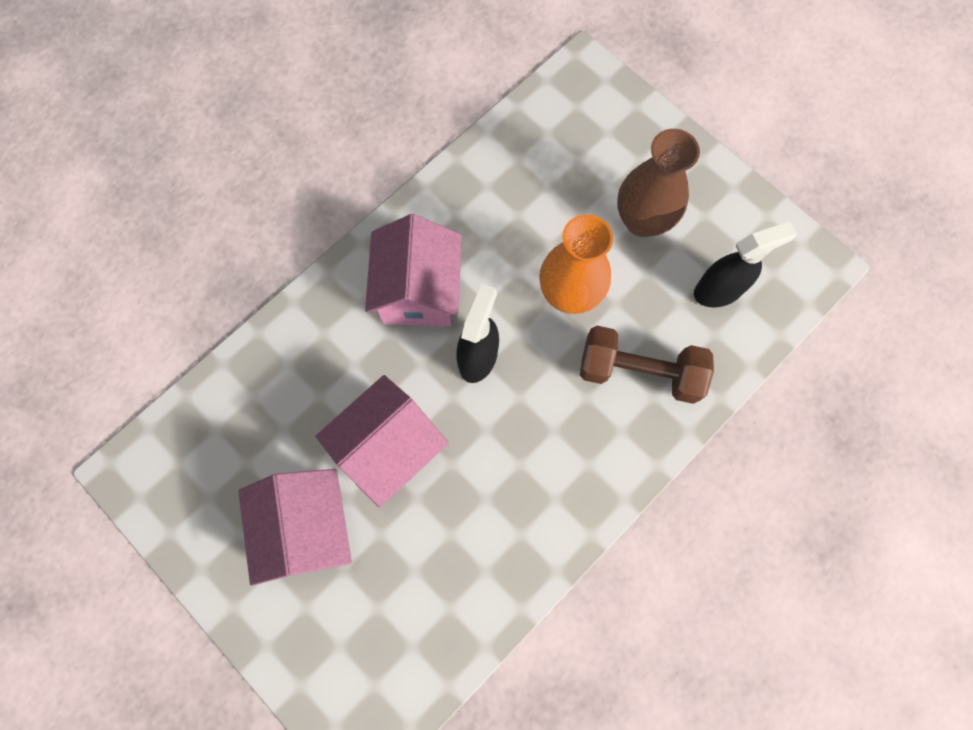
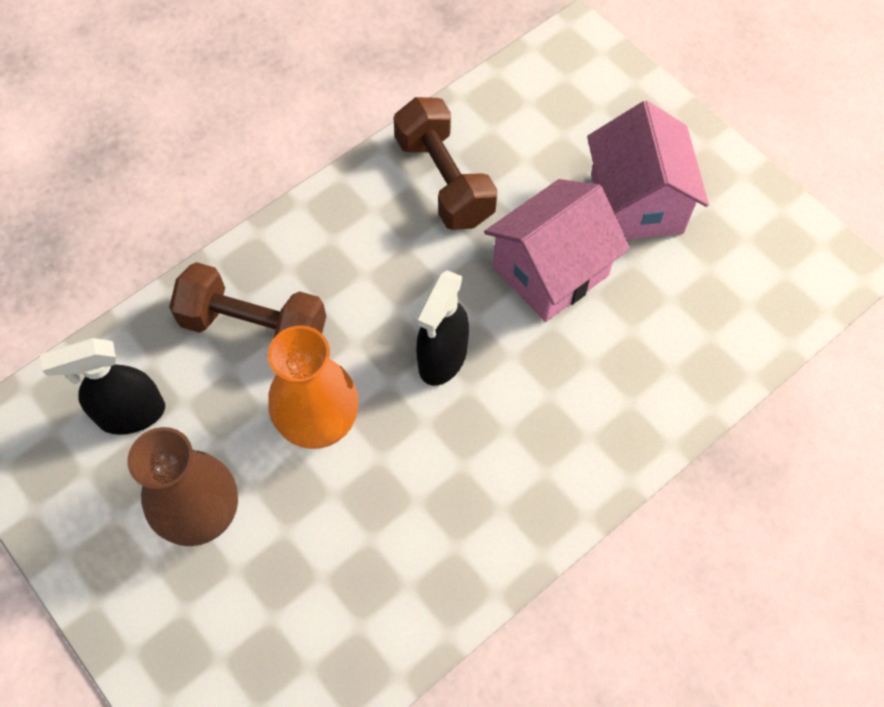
camera: 175 degrees left, 10 degrees down
pink house [365,214,462,326] -> none
none -> brown dumbbell [393,97,498,230]

